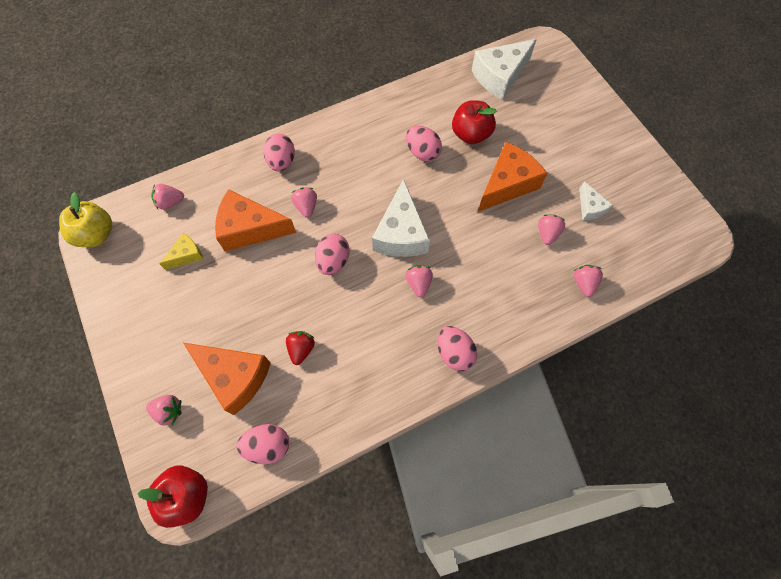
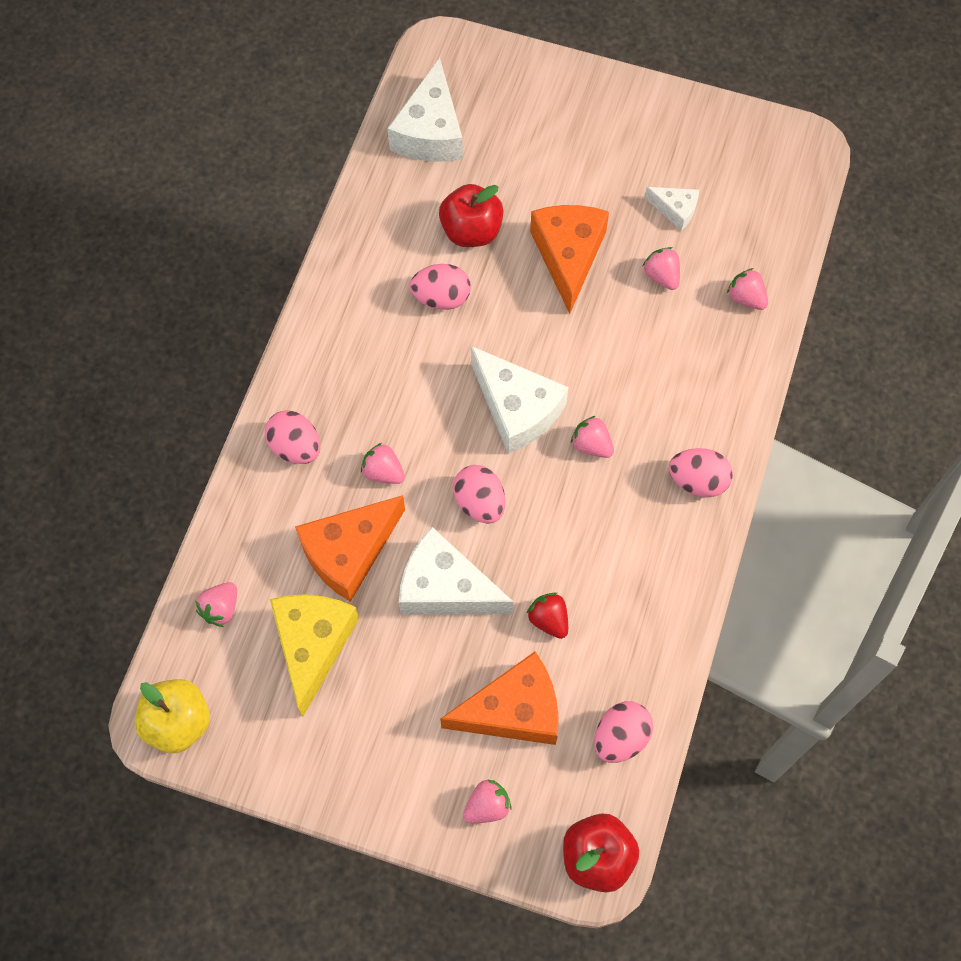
camera: 45 degrees left, 0 degrees up
yellow cheese [159,233,203,270] -> yellow cheese [270,594,359,717], size x1.92
none -> white cheese [399,527,514,615]

